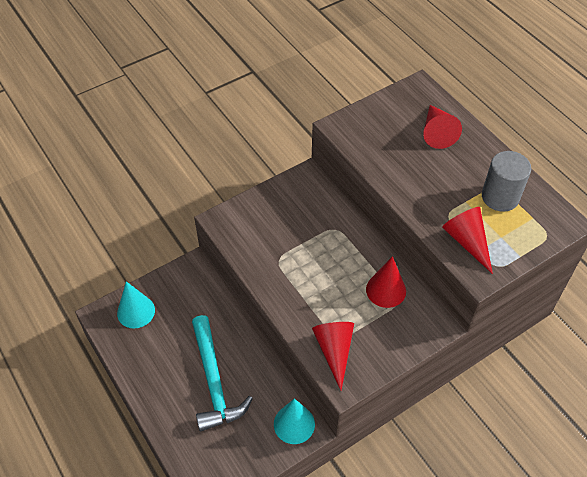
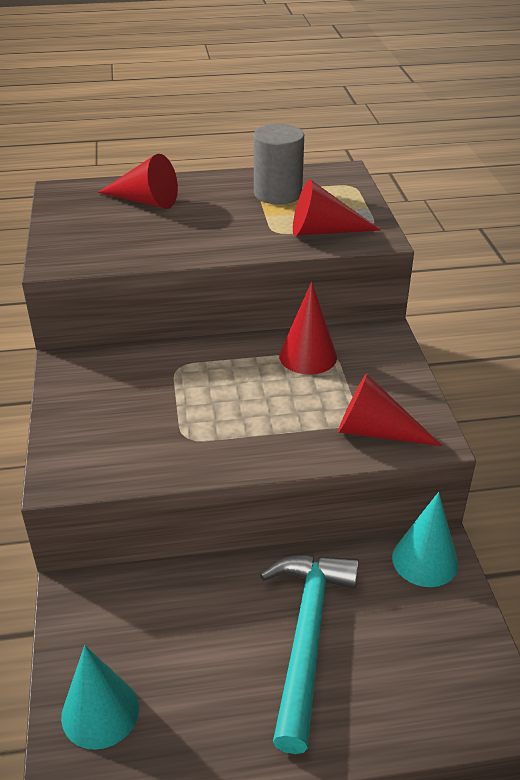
camera: 65 degrees left, 15 degrees down
turquoise hammer [192,315,253,431] -> turquoise hammer turned 90 degrees counterclockwise [260,555,359,754]

